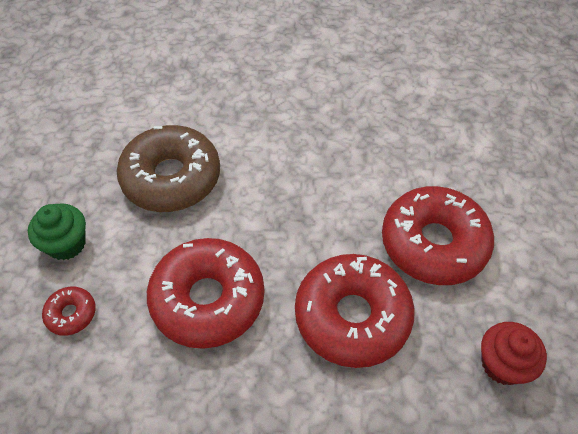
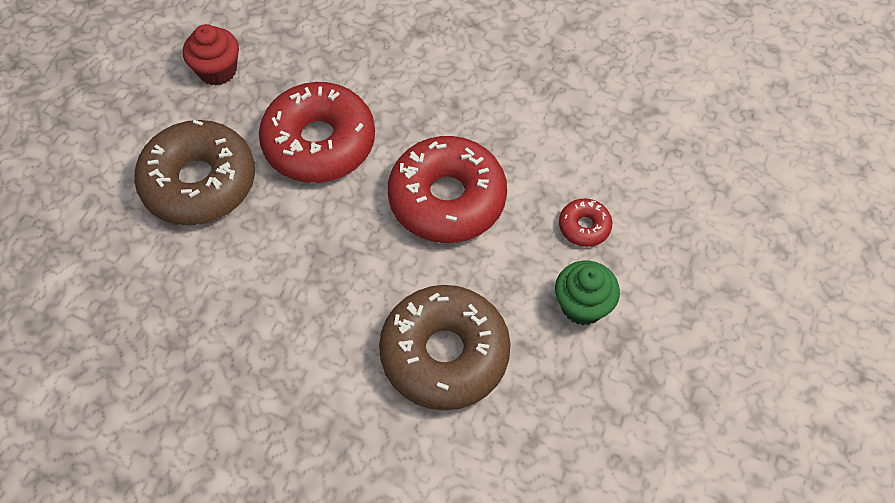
camera: 160 degrees left, 5 degrees up
red donut [382,186,494,285] -> brown donut [134,120,255,226]

